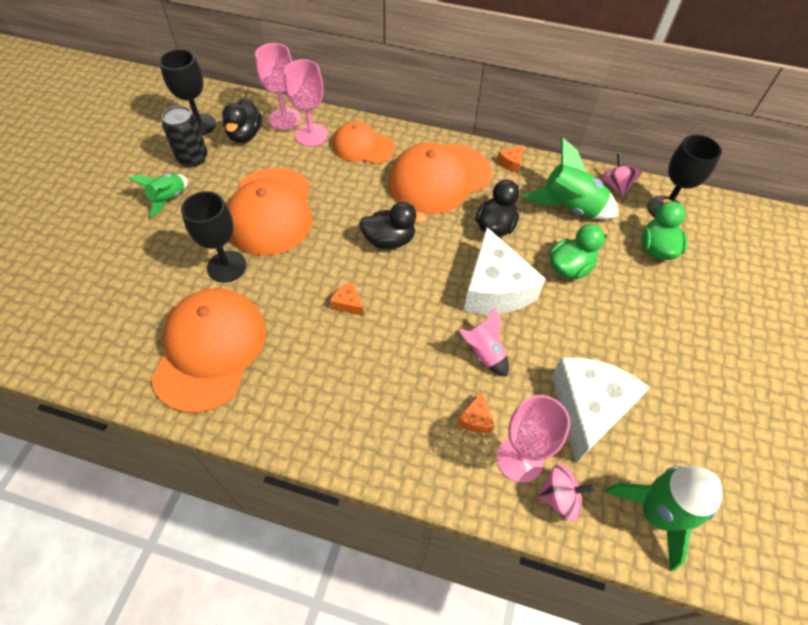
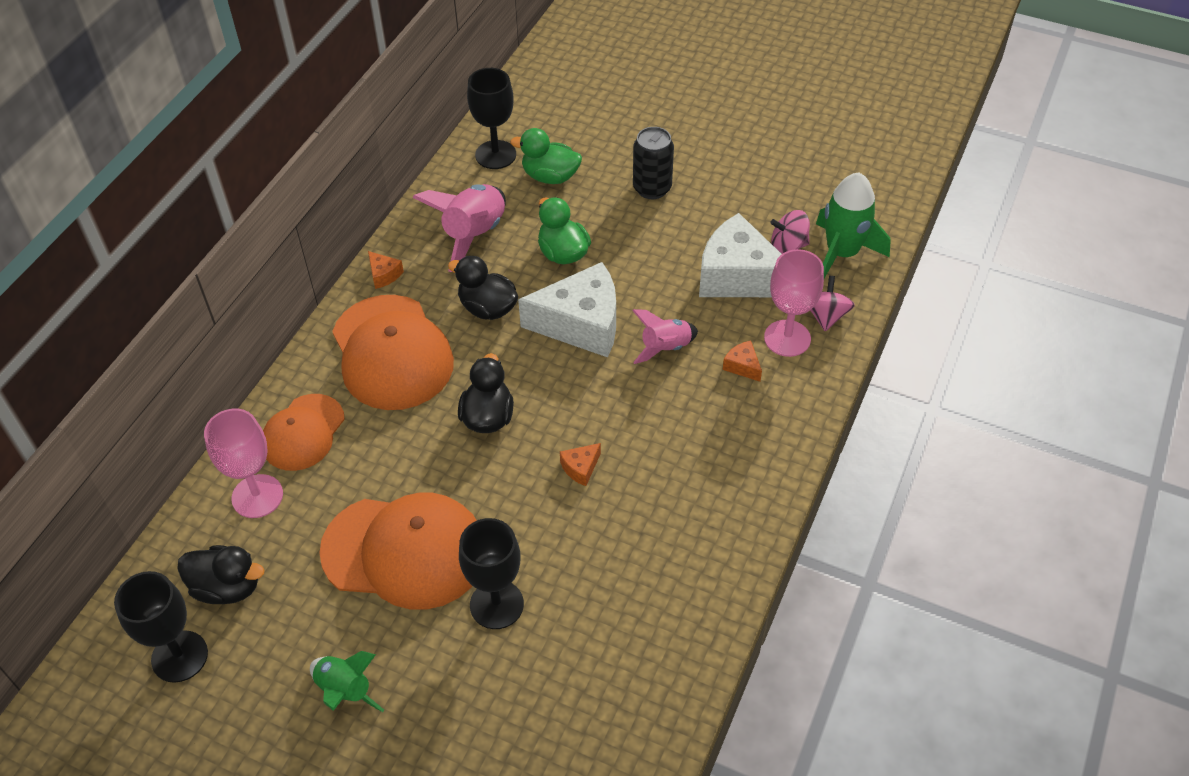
camera: 80 degrees left, 5 degrees down
orange cap [151,288,266,413] -> none
black can [162,106,208,167] -> black can moved to [633,127,674,199]
pink goblet [255,43,301,130] -> none
orange cheese [457,392,494,433] -> orange cheese turned 150 degrees counterclockwise [723,341,762,382]
green rocket [523,137,619,220] -> pink rocket [413,184,506,272]
pink spinning top [600,154,642,197] -> pink spinning top moved to [770,210,810,254]

